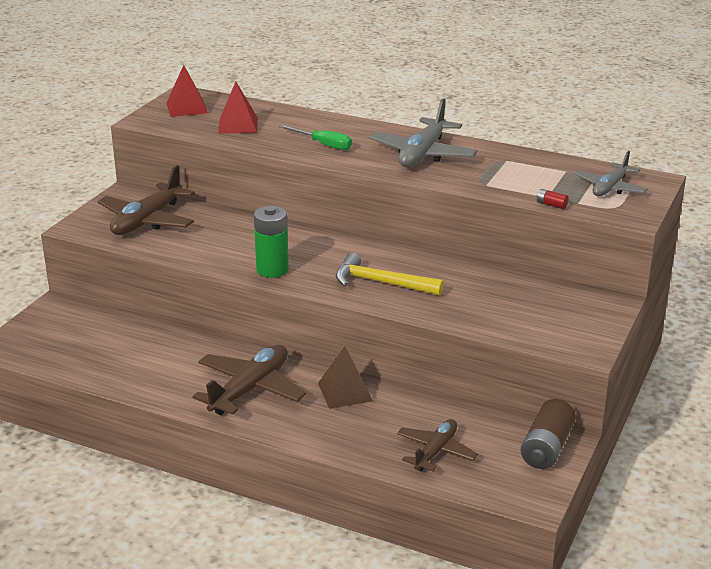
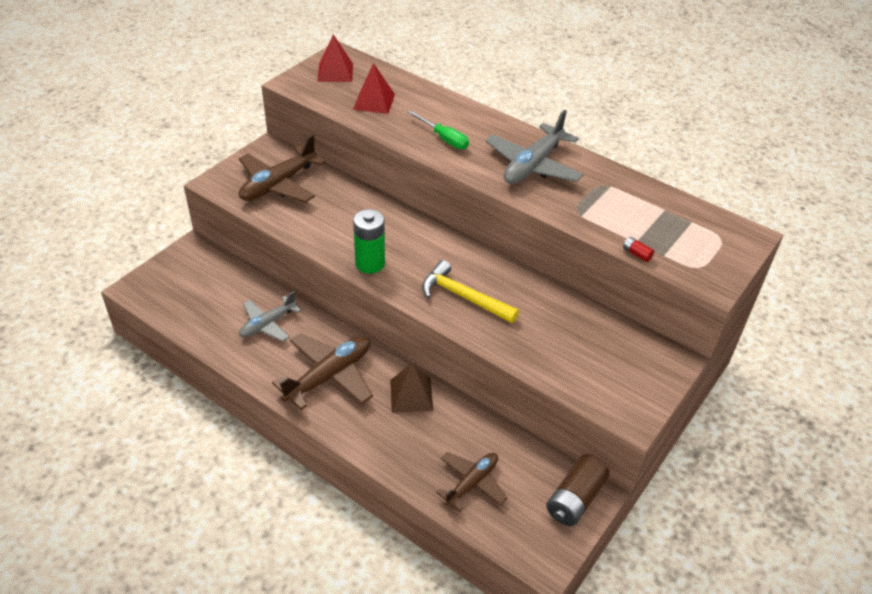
camera: 10 degrees right, 15 degrees up
grey plane [574,151,648,196] -> grey plane moved to [239,291,301,342]

